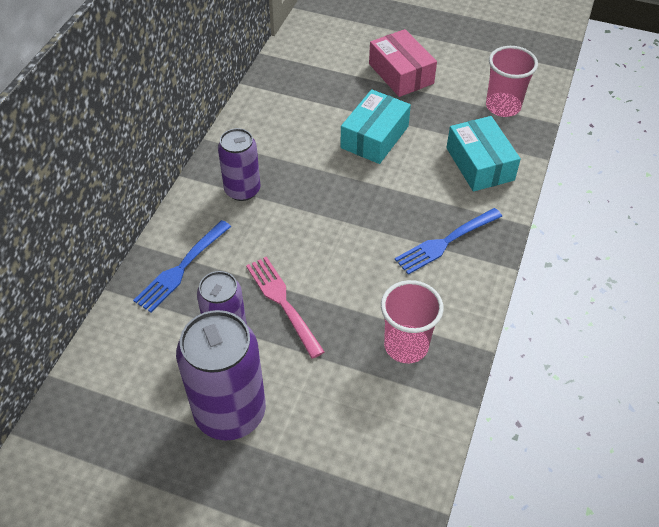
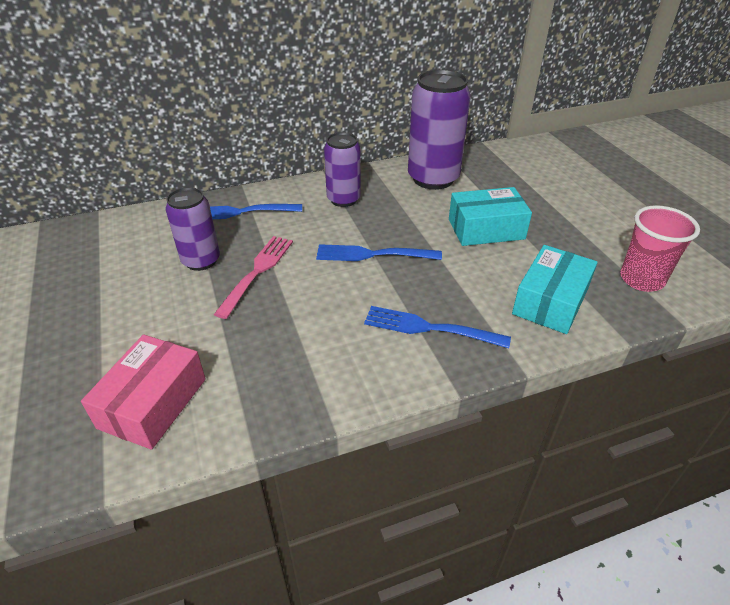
camera: 50 degrees right, 10 degrees down
purple can [176,310,266,441] -> purple can moved to [408,70,471,190]
pink box [369,29,437,97] -> pink box moved to [81,334,206,450]
pink cup [381,280,444,363] -> none
none -> blue fork [316,244,442,261]

